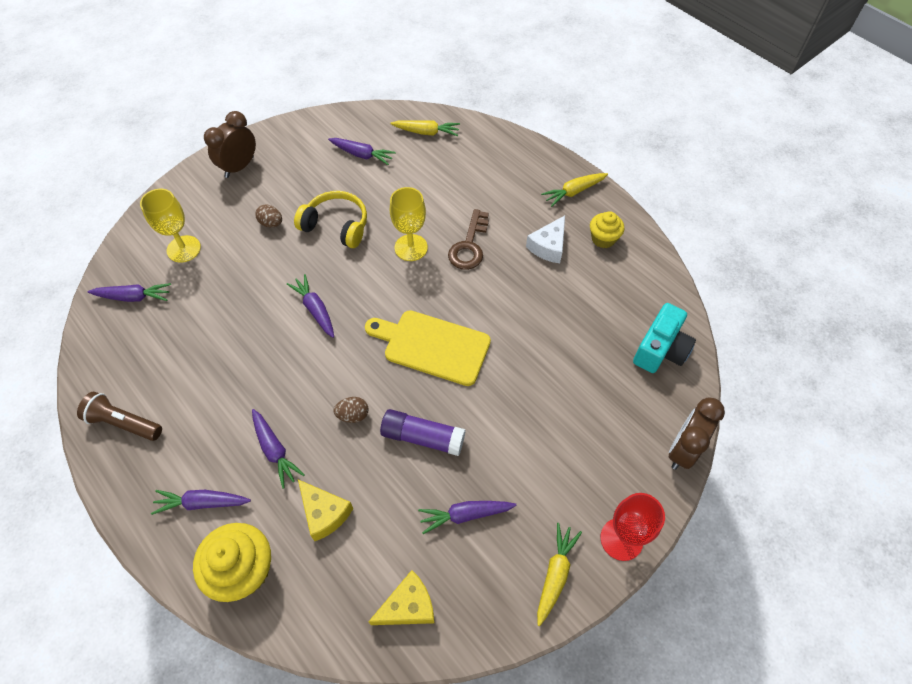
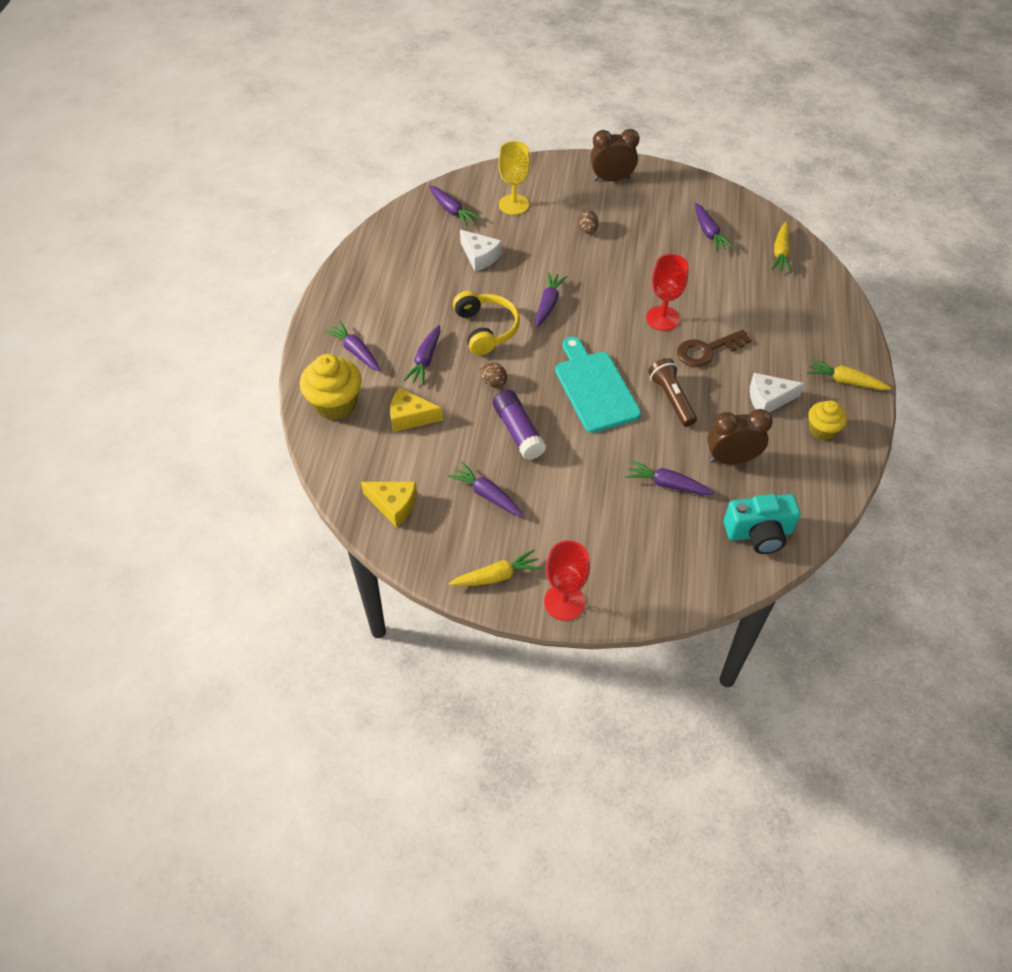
camera: 50 degrees right, 5 degrees down
brown flashlight [77,392,162,441] -> brown flashlight moved to [648,358,697,427]
yellow headphones [294,191,367,248] -> yellow headphones moved to [453,291,520,355]
yellow cheese [298,480,353,541] -> yellow cheese turned 90 degrees clockwise [390,387,443,432]
yellow cutting board [365,310,491,386] -> turquoise cutting board [555,337,641,433]
yellow carrot [390,120,460,136] -> yellow carrot turned 45 degrees clockwise [771,222,791,273]
yellow goblet [390,187,428,261] -> red goblet [646,254,689,331]
brown clock [669,397,725,470] -> brown clock moved to [707,409,773,464]
none -> white cheese [460,230,502,272]
none -> purple carrot [626,460,715,495]

